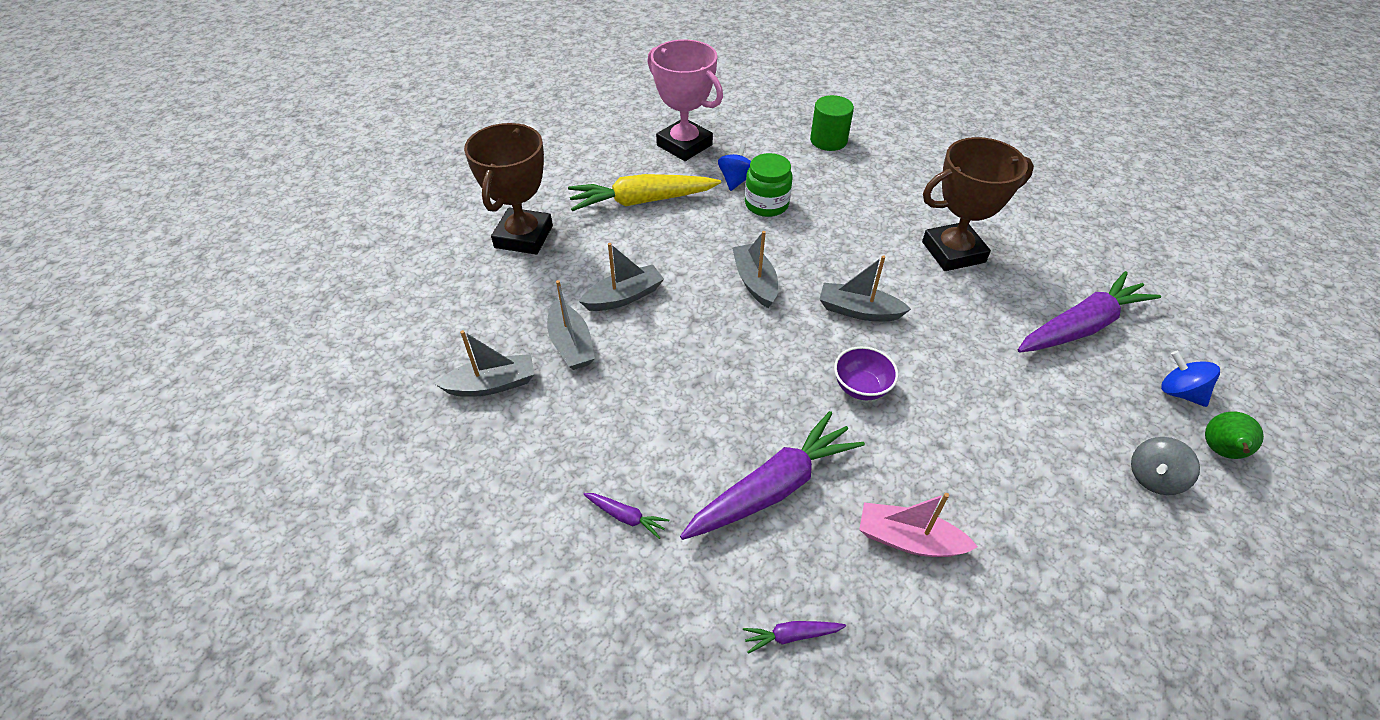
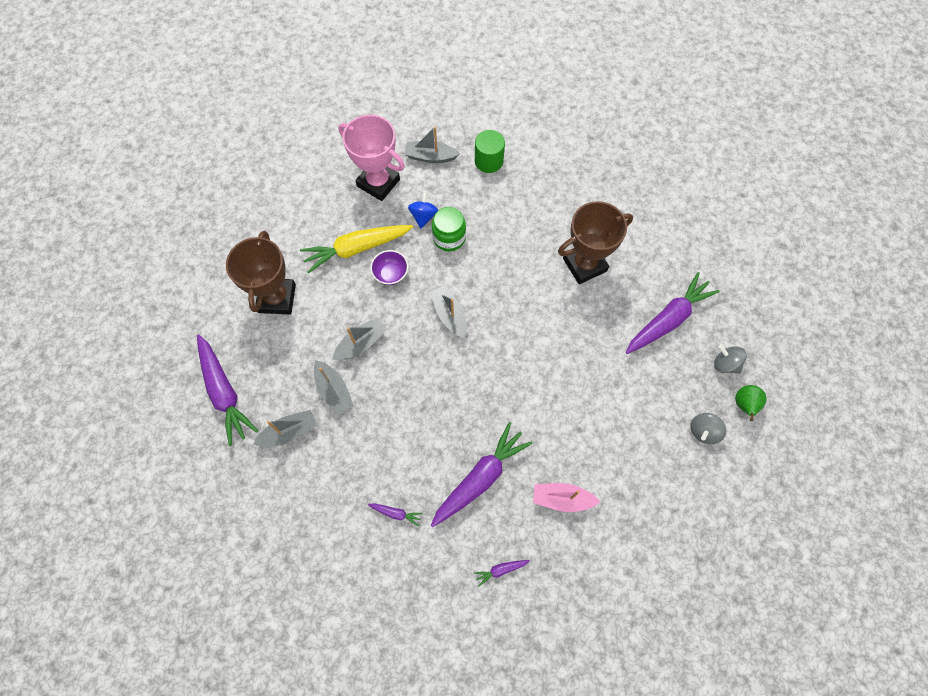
camera: 10 degrees left, 20 degrees up
grey boat [819,255,911,321] -> grey boat moved to [405,127,460,163]
purple bowl [834,346,898,400] -> purple bowl moved to [370,250,408,285]
blue spinning top [1161,351,1220,407] -> grey spinning top [714,345,747,374]
none -> purple carrot [197,334,258,446]

